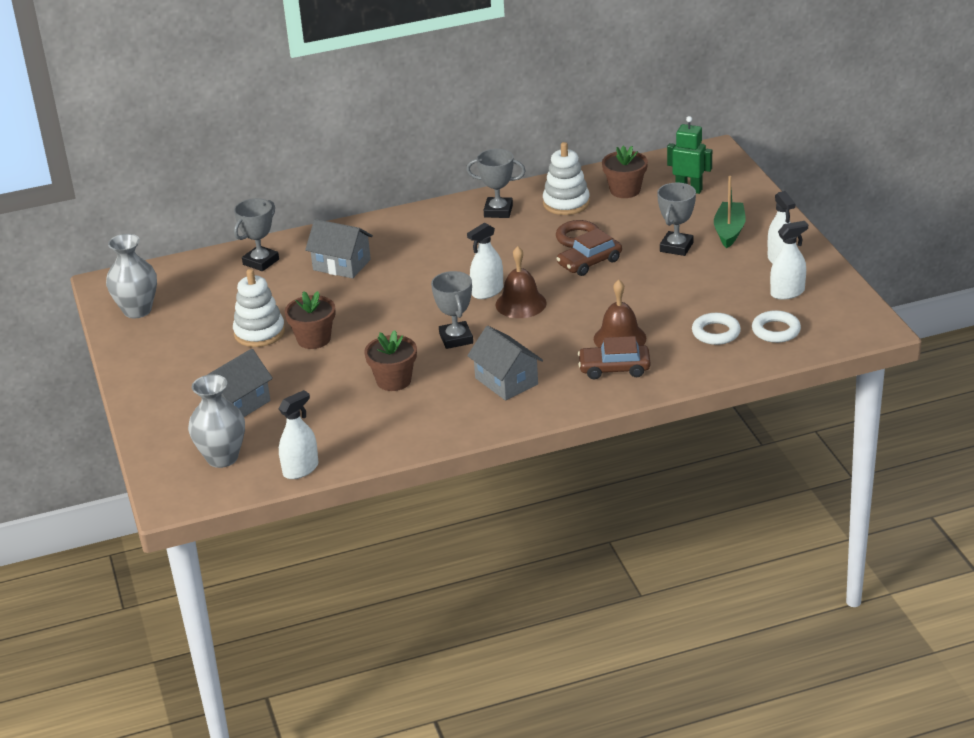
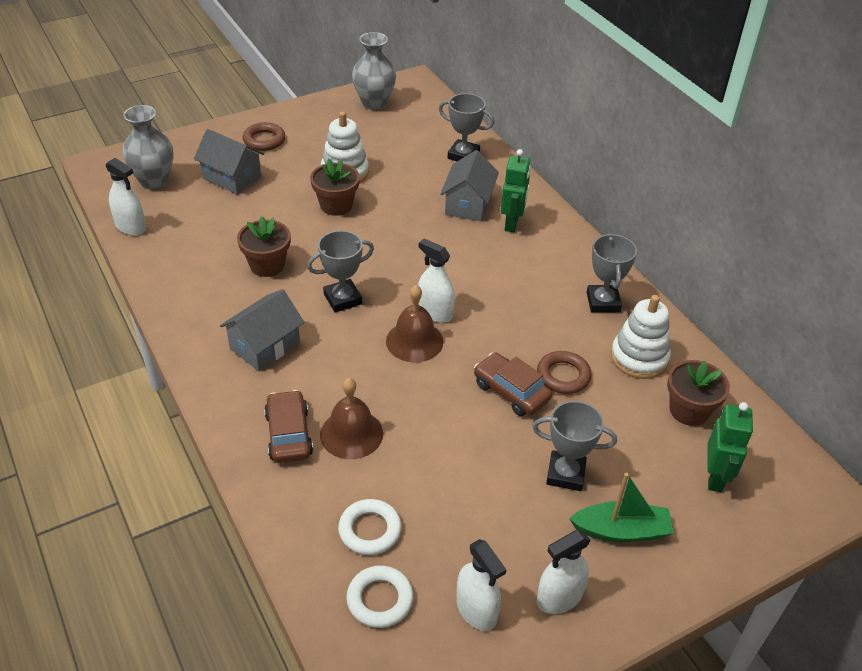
camera: 75 degrees right, 10 degrees up
none -> brown ring [243,122,285,151]
none -> green robot [501,149,531,232]

